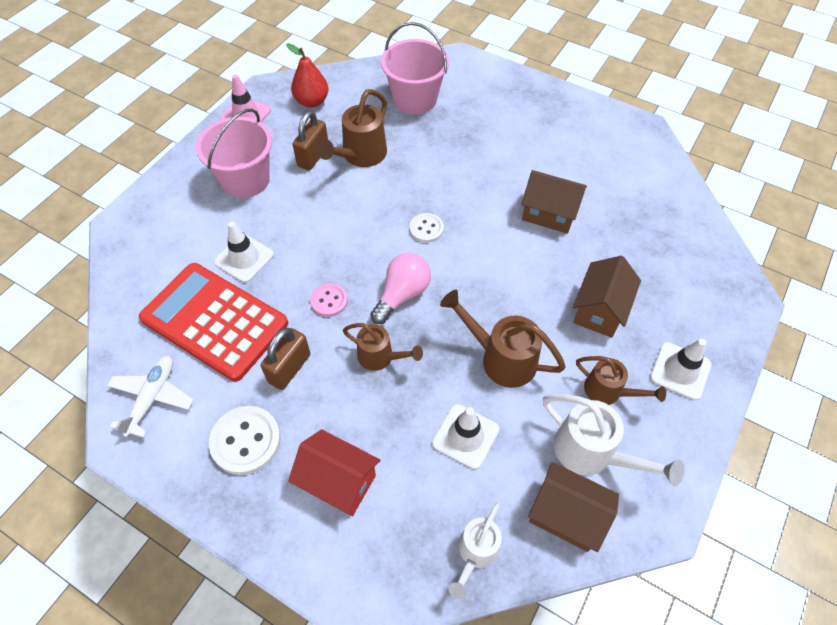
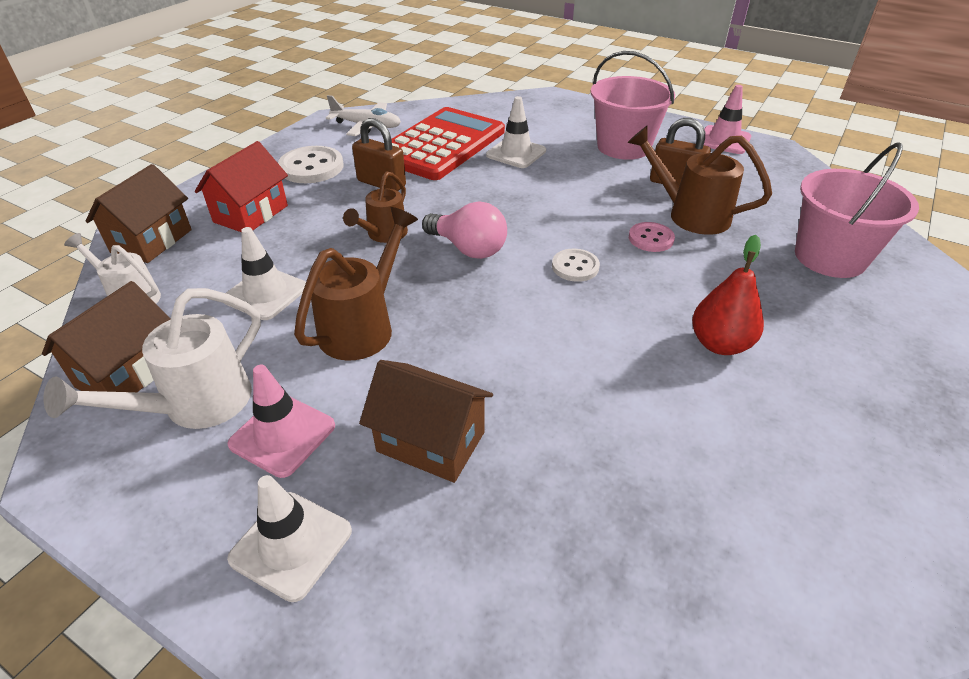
camera: 90 degrees right, 15 degrees down
red pear [286,43,328,107] -> red pear moved to [692,235,764,355]
pink button [310,283,348,317] -> pink button moved to [629,222,675,252]
brown house [521,170,587,234] -> brown house moved to [85,164,192,263]
brown watering can [576,356,666,405] -> pink traffic cone [227,365,335,478]

